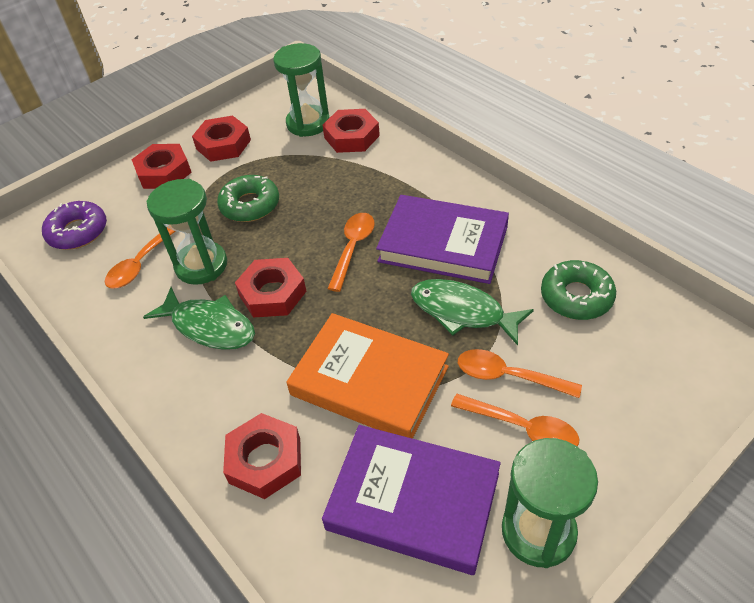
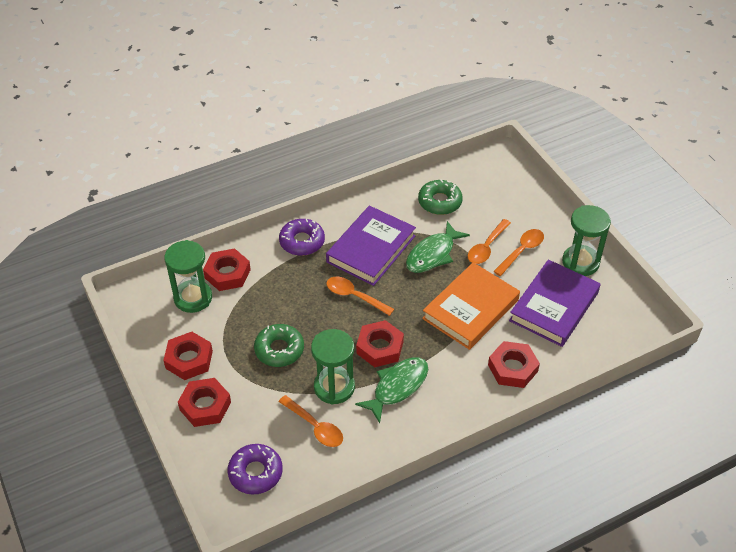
camera: 80 degrees left, 0 degrees up
none -> purple donut [279,219,325,256]

